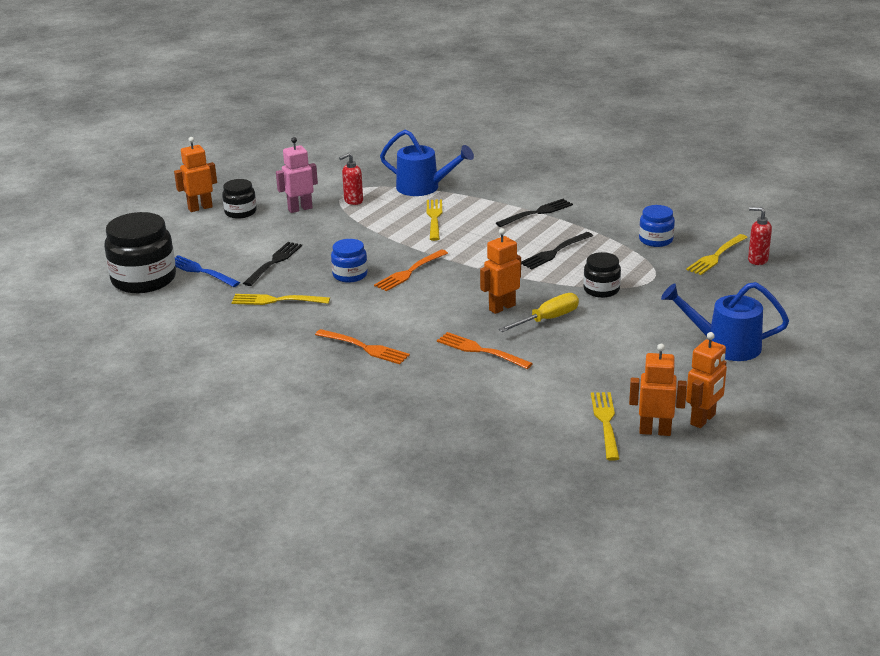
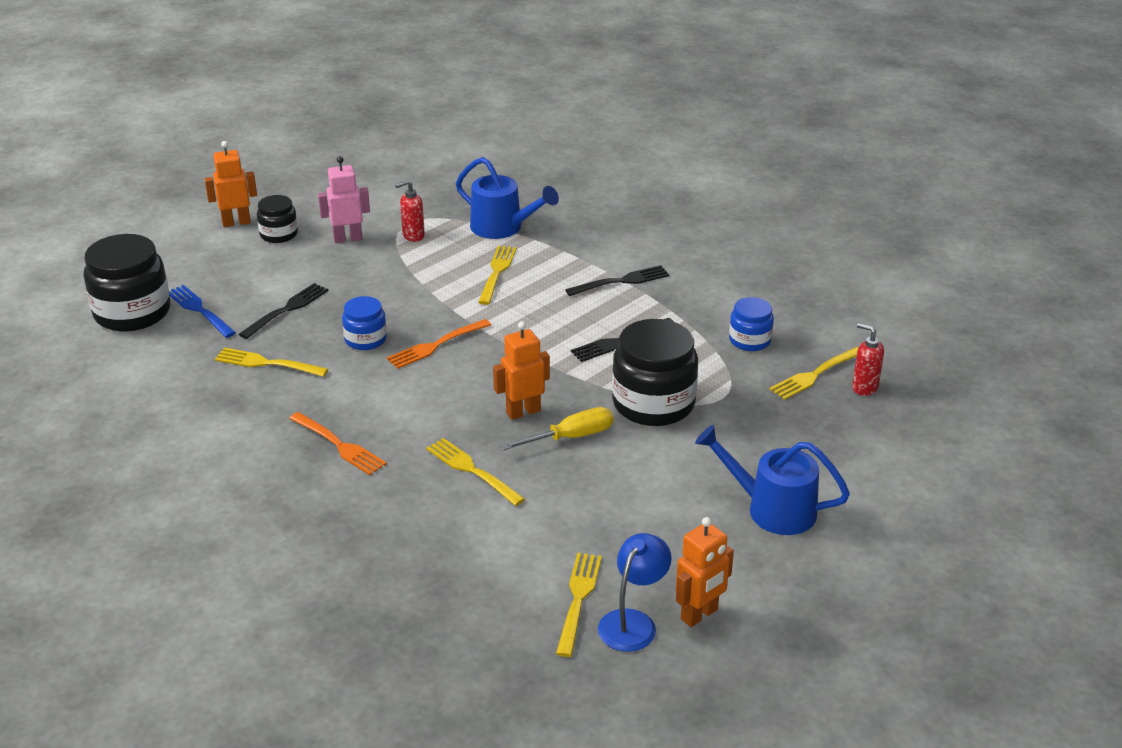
camera: 10 degrees right, 5 degrees up
orange fork [437,332,533,369] -> yellow fork [426,438,525,506]
black jar [583,252,621,298] -> black jar [612,319,698,426], size x1.85
orange robot [629,344,687,436] -> blue lamp [598,533,672,652]

